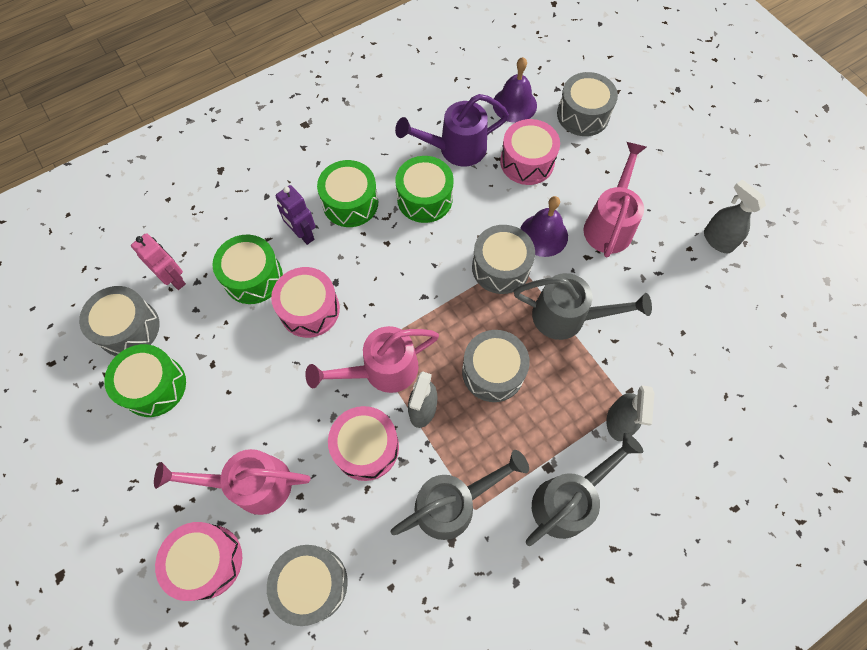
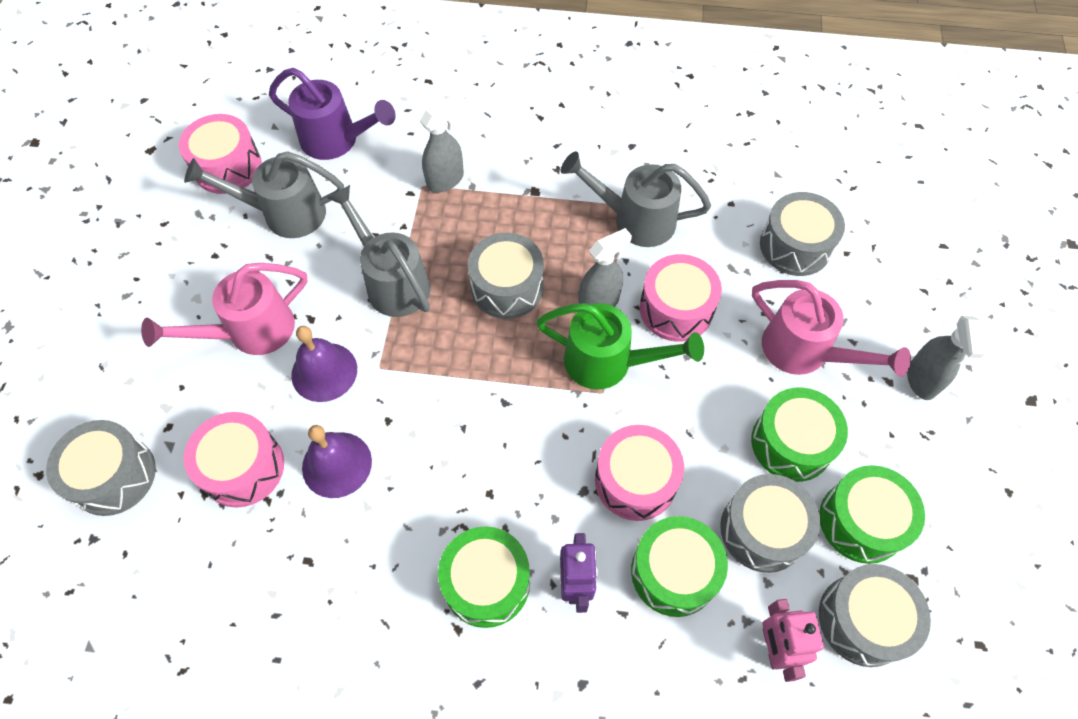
camera: 140 degrees left, 5 degrees down
pink drum [155,522,242,601] -> pink drum moved to [178,114,262,194]
pink watering can [305,326,439,393] -> green watering can [536,303,704,390]
purple watering can [395,94,509,166] -> purple watering can moved to [269,68,396,160]
green drum [395,156,454,223] -> green drum moved to [751,387,848,482]
grey drum [472,225,535,294] -> grey drum moved to [720,474,820,573]
purple bell [493,57,537,123] -> purple bell moved to [302,425,372,498]
grey watering can [526,433,643,546] -> grey watering can moved to [184,151,344,238]
grey spray bottle [704,179,766,253] -> grey spray bottle moved to [907,316,985,400]

